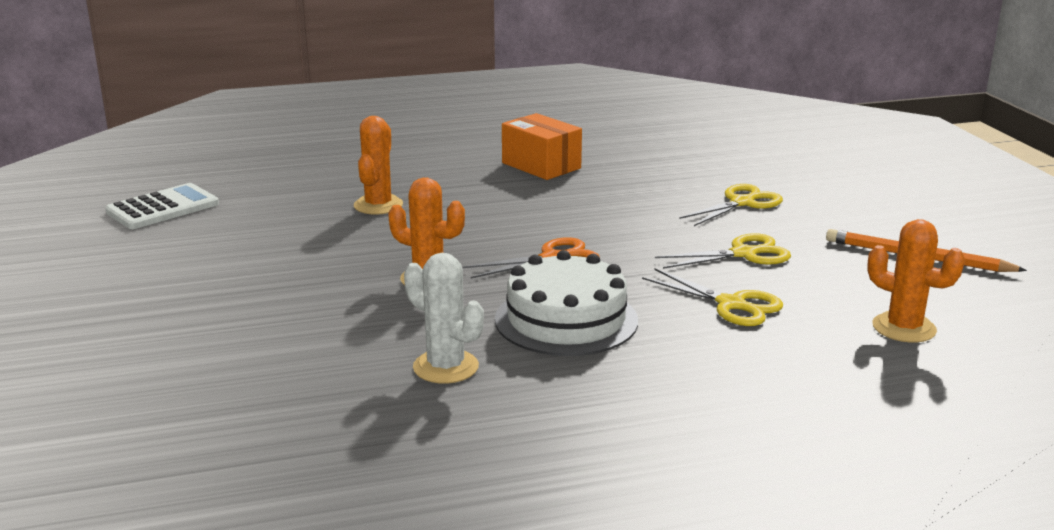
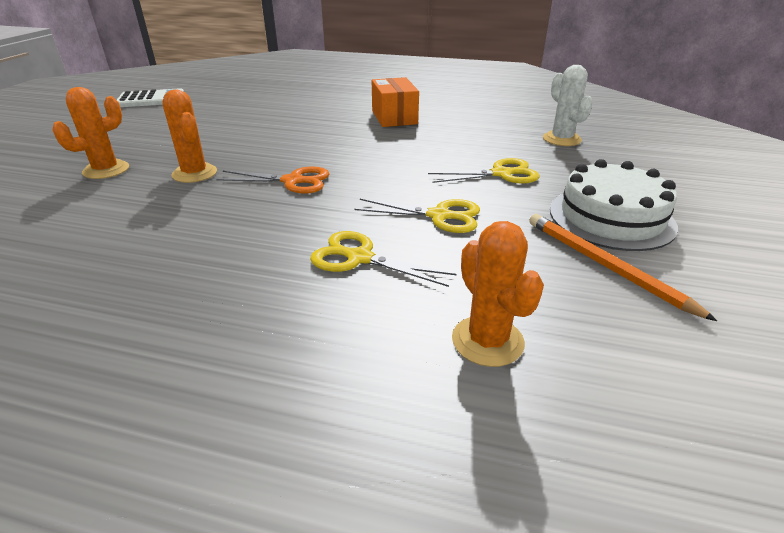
camera: 30 degrees right, 10 degrees up
orange cactus [354,116,403,215] -> orange cactus moved to [52,87,129,179]
white cactus [404,253,484,384] -> white cactus moved to [543,65,593,146]
white cake [495,250,638,356] -> white cake moved to [550,159,678,251]
yellow scissors [642,269,783,326] -> yellow scissors turned 135 degrees clockwise [310,231,457,287]

